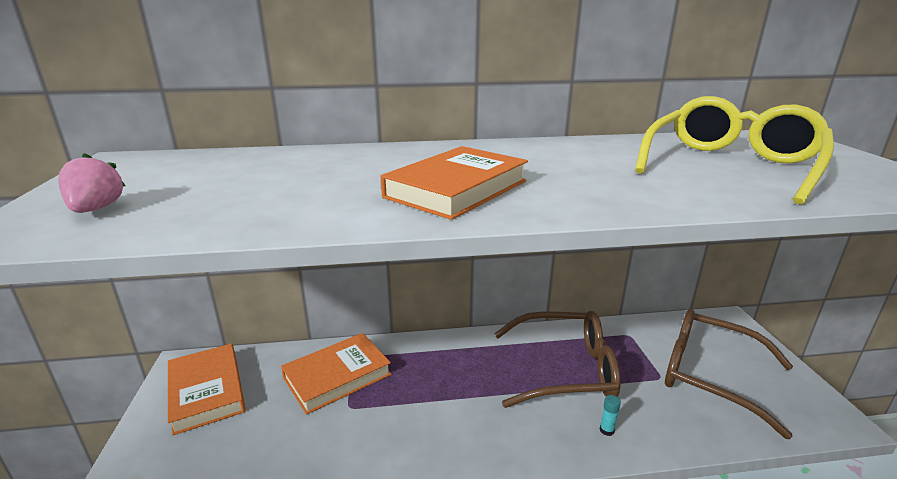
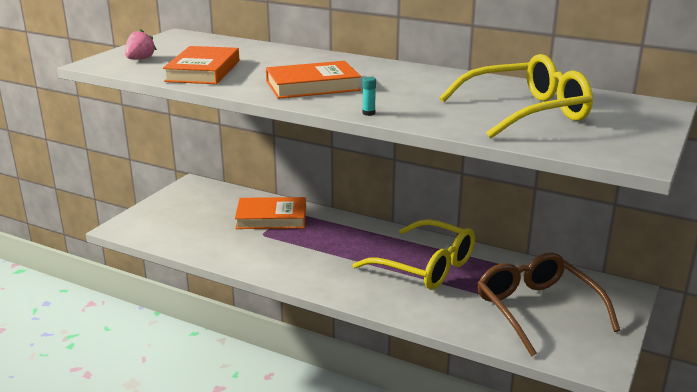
camera: 35 degrees right, 0 degrees up
orange book [168,343,246,435] -> orange book moved to [163,46,239,84]
brown glasses [494,310,621,408] -> yellow glasses [352,219,475,290]
turquoise glue stick [600,395,621,436] -> turquoise glue stick moved to [362,77,376,116]

